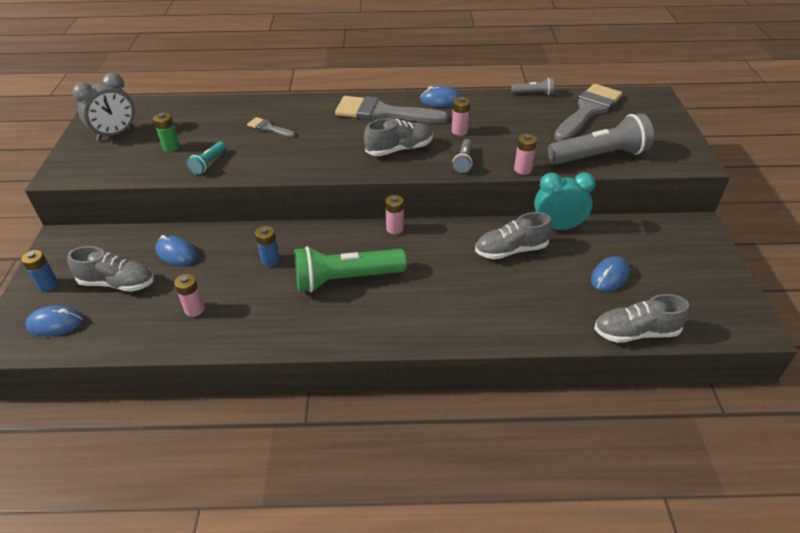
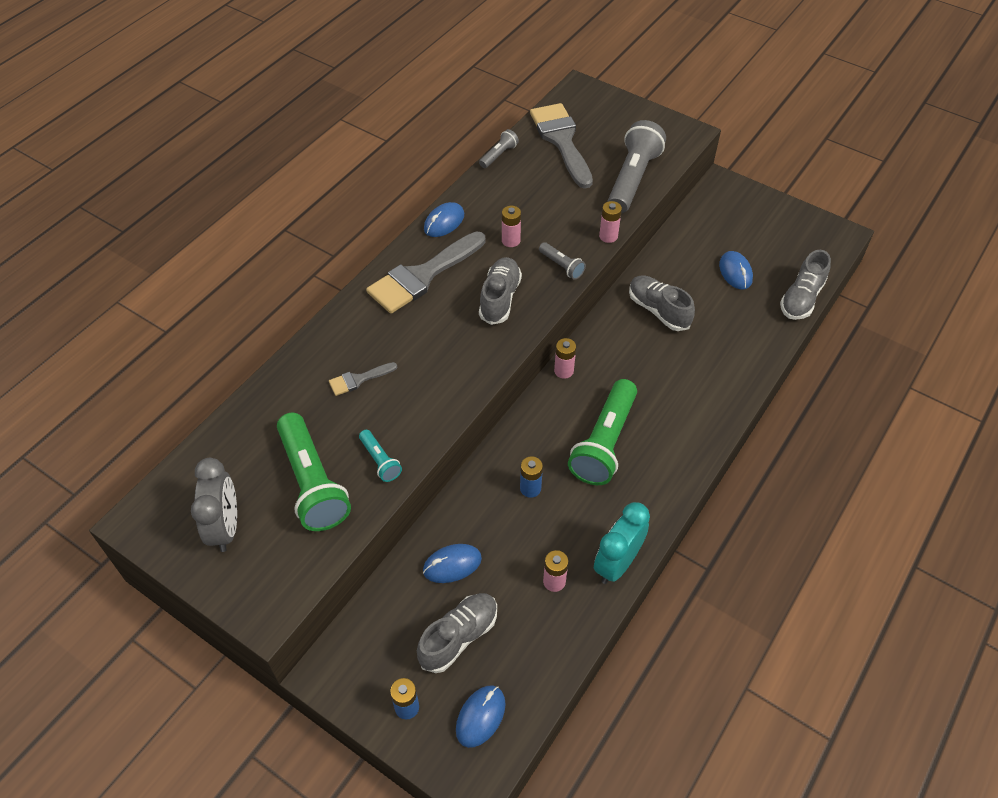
camera: 55 degrees left, 10 degrees up
green battery [153,113,180,152] -> green flashlight [277,413,351,531]
grey shoe [475,212,552,260] -> grey shoe turned 120 degrees clockwise [629,276,695,331]
turquoise clock [534,172,596,230] -> turquoise clock moved to [594,502,650,584]

